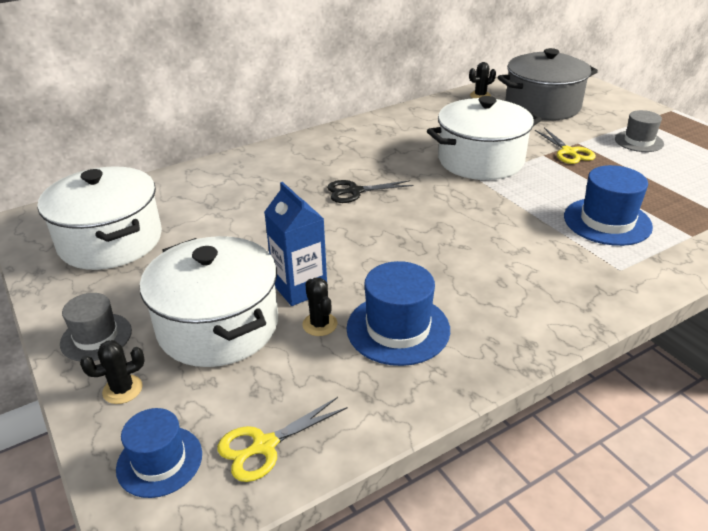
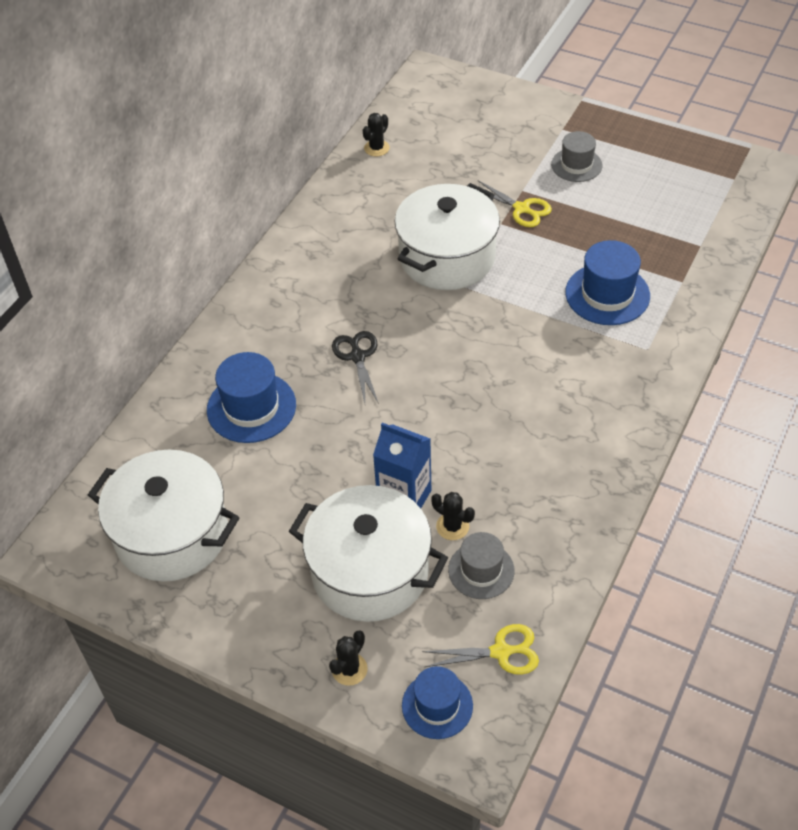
camera: 30 degrees left, 15 degrees up
grey hat [60,293,132,361] -> grey hat moved to [448,532,515,599]
yellow scissors [217,397,348,482] -> yellow scissors turned 120 degrees counterclockwise [422,624,539,675]
black scissors [327,180,414,203] -> black scissors turned 120 degrees clockwise [332,331,379,404]
blue hat [346,261,450,366] -> blue hat moved to [207,352,296,443]
grey pot [498,48,598,121] -> none

